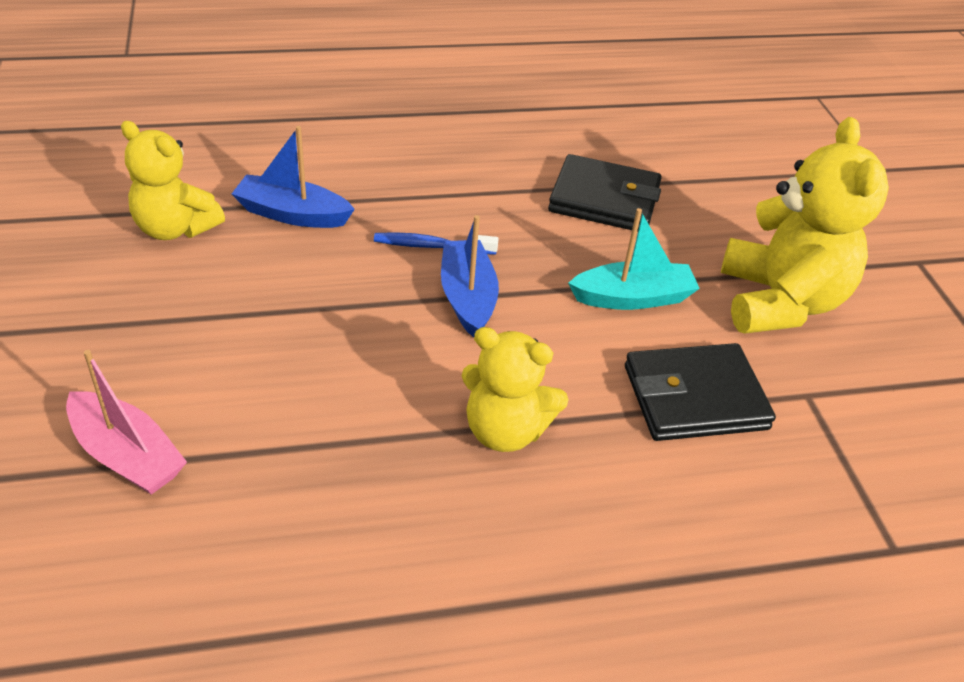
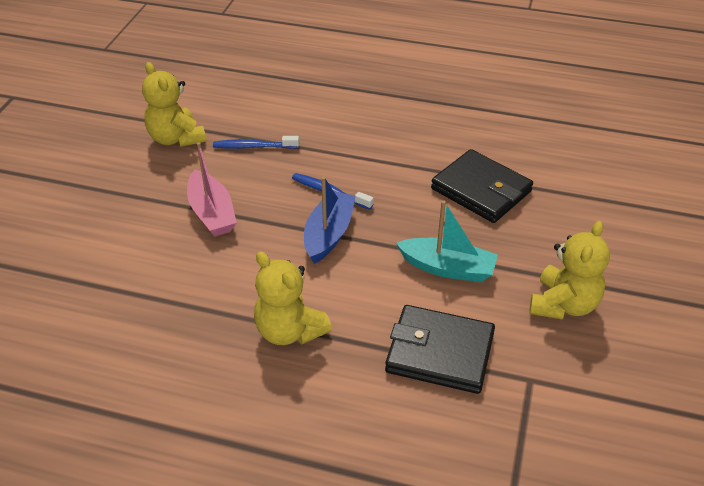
camera: 30 degrees right, 0 degrees up
pink boat [66,350,187,495] -> pink boat moved to [187,142,237,237]
blue boat [232,126,355,228] -> blue toothbrush [213,136,299,149]
yellow teddy bear [721,117,889,334] -> yellow teddy bear [529,221,610,320], size x0.65

